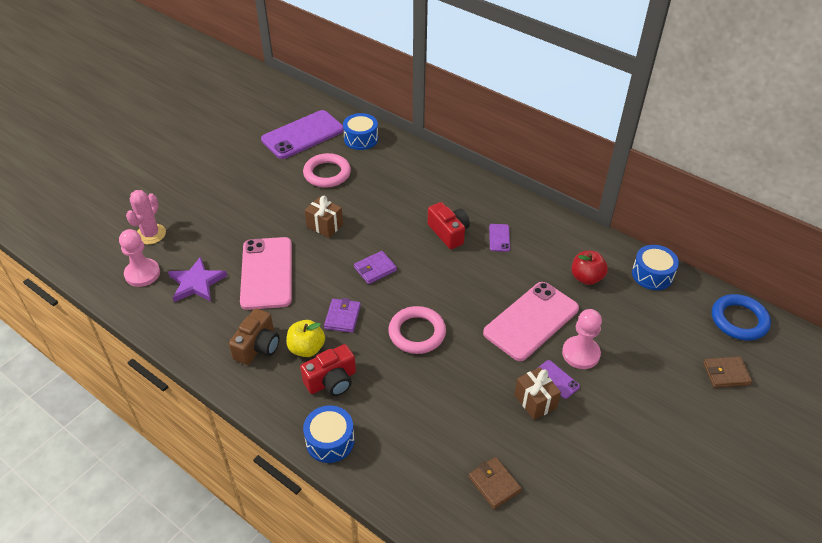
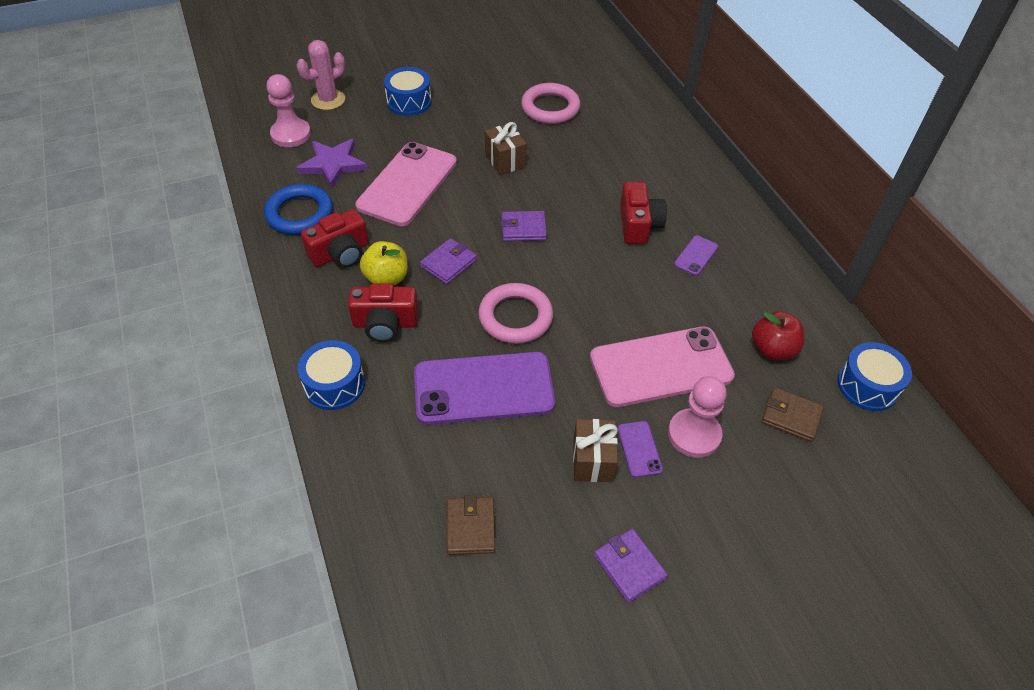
camera: 30 degrees right, 5 degrees up
brown camera [229,308,280,365] -> red camera [301,209,369,268]
purple phone [261,110,344,159] -> purple phone moved to [414,352,555,425]
blue drum [343,113,378,150] -> blue drum moved to [384,67,432,116]
brown wallet [703,356,752,388] -> brown wallet moved to [761,388,824,442]
blue ring [712,294,771,341] -> blue ring moved to [264,184,333,235]
none -> purple wallet [594,529,668,603]

